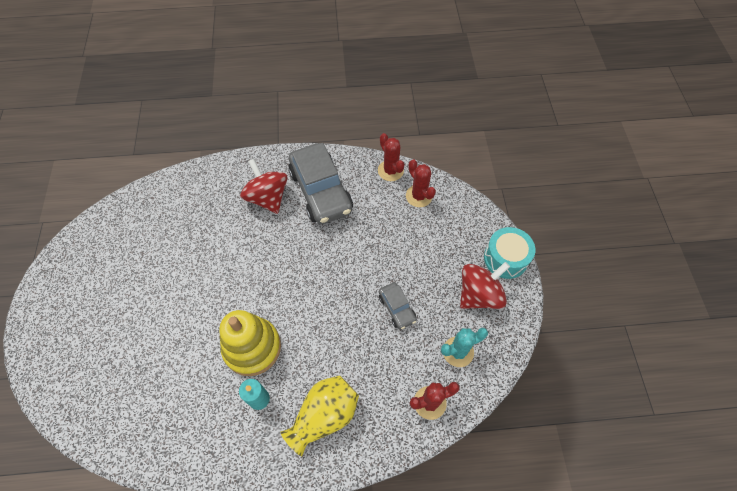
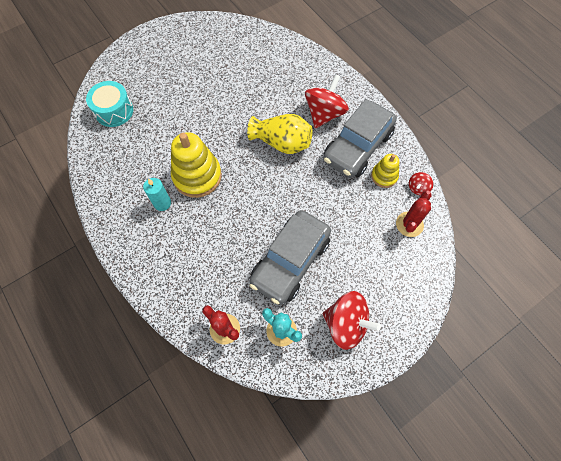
camera: 60 degrees right, 5 degrees up
yellow vase [280,375,359,456] -> yellow vase moved to [247,114,312,154]
red cactus [378,133,405,181] -> red spinning top [409,172,433,195]
grey car [379,282,417,329] -> grey car [249,210,331,305], size x2.08
turquoise drum [484,227,535,279] -> turquoise drum moved to [86,81,133,127]
none -> yellow stacking toy [371,154,399,188]

